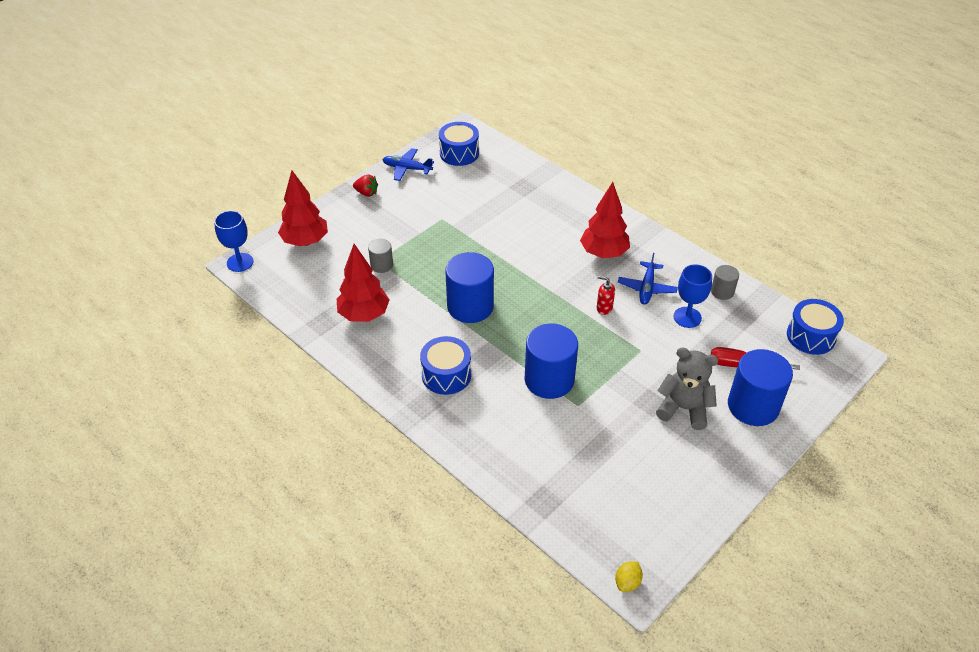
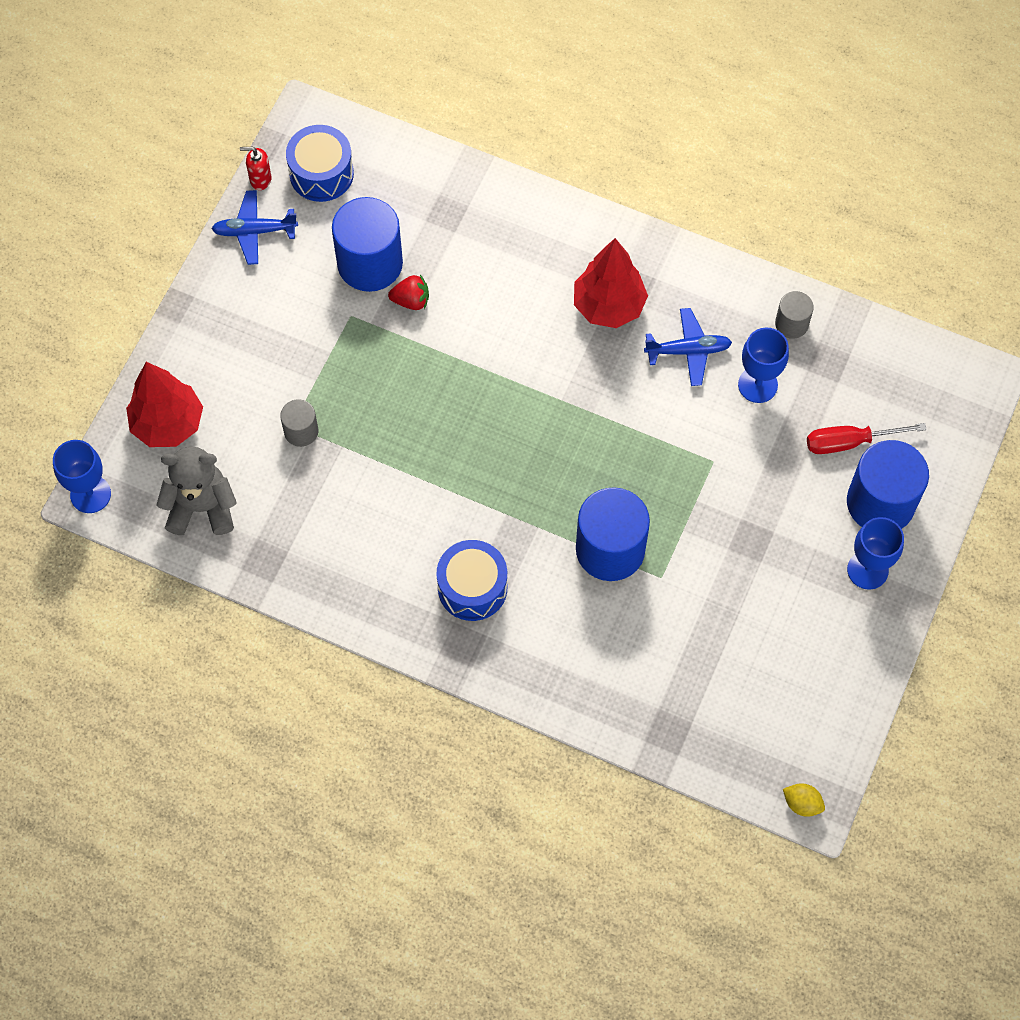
camera: 20 degrees left, 20 degrees up
red tree [337,244,390,322] -> none
red strawberry [353,175,378,197] -> red strawberry moved to [388,275,429,310]
blue cylinder [445,252,494,323] -> blue cylinder moved to [332,197,403,292]
red soap dispenser [597,276,615,315] -> red soap dispenser moved to [240,147,272,190]
yellow lemon [615,561,643,592] -> yellow lemon turned 75 degrees counterclockwise [783,783,825,817]
blue plane [618,253,678,304] -> blue plane turned 90 degrees counterclockwise [644,308,732,386]
grey teddy bear [656,347,718,430] -> grey teddy bear moved to [157,447,237,535]
blue drum [787,299,844,355] -> none
none -> blue goblet [847,517,904,590]

